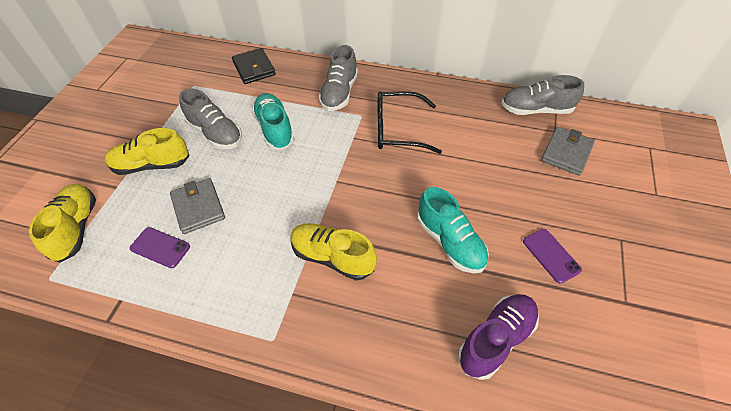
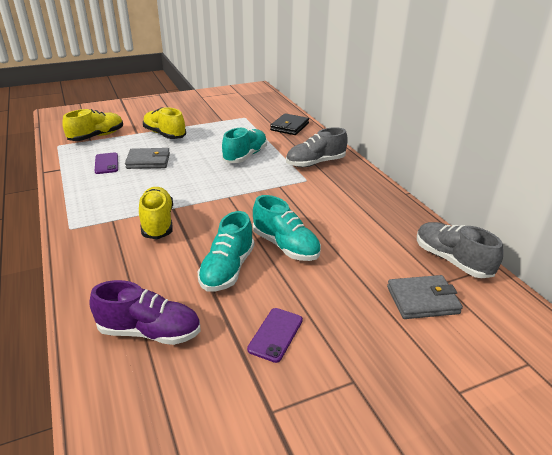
camera: 50 degrees right, 20 degrees down
grey wallet [170,178,225,234] -> grey wallet turned 60 degrees clockwise [125,148,170,169]
grey shoe [179,88,242,149] -> none
black glasses [378,91,442,154] -> none
none -> turquoise shoe [253,195,321,261]

